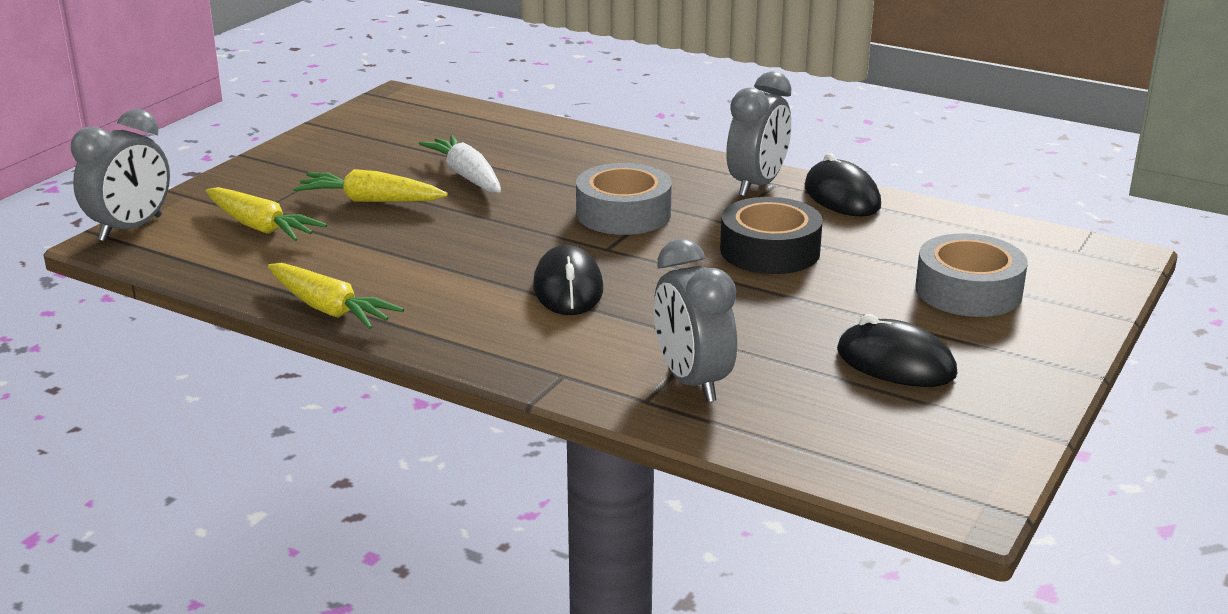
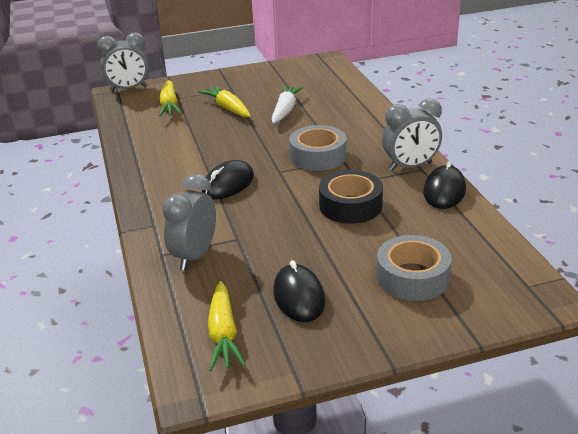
camera: 45 degrees right, 5 degrees up
yellow carrot [268,263,404,329] -> yellow carrot moved to [208,281,246,371]

